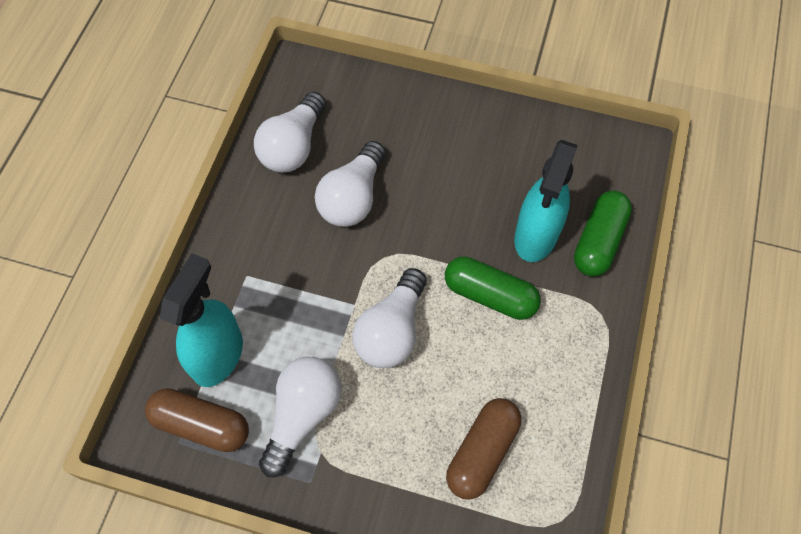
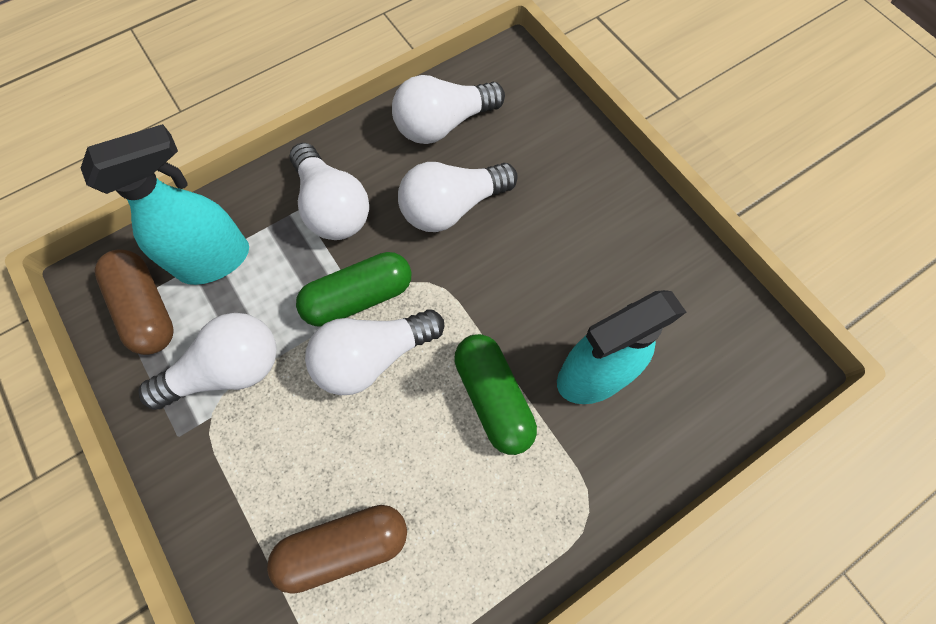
camera: 40 degrees right, 5 degrees up
green capsule [574,190,632,277] -> green capsule moved to [296,252,412,327]
none -> white light bulb [290,143,369,240]

